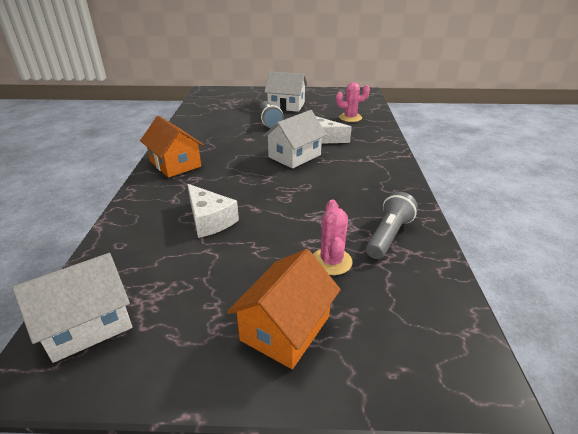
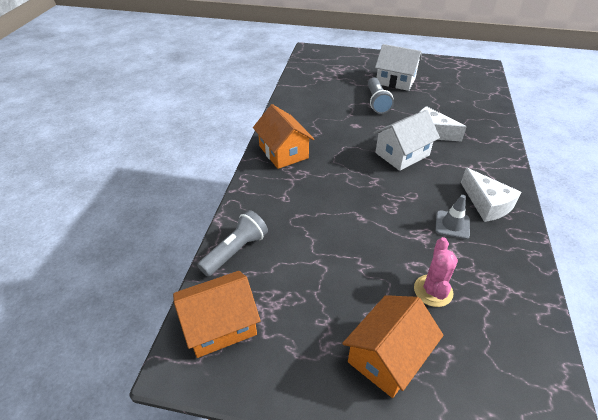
camera: 10 degrees right, 10 degrees up
white house [12,253,132,363] -> orange house [173,271,261,358]
white cheese [187,184,239,238] -> white cheese moved to [461,168,522,222]
pink cactus [336,82,370,122] -> none
grey flashlight [366,192,418,259] -> grey flashlight moved to [197,210,268,276]
none -> grey traffic cone [436,195,470,239]

